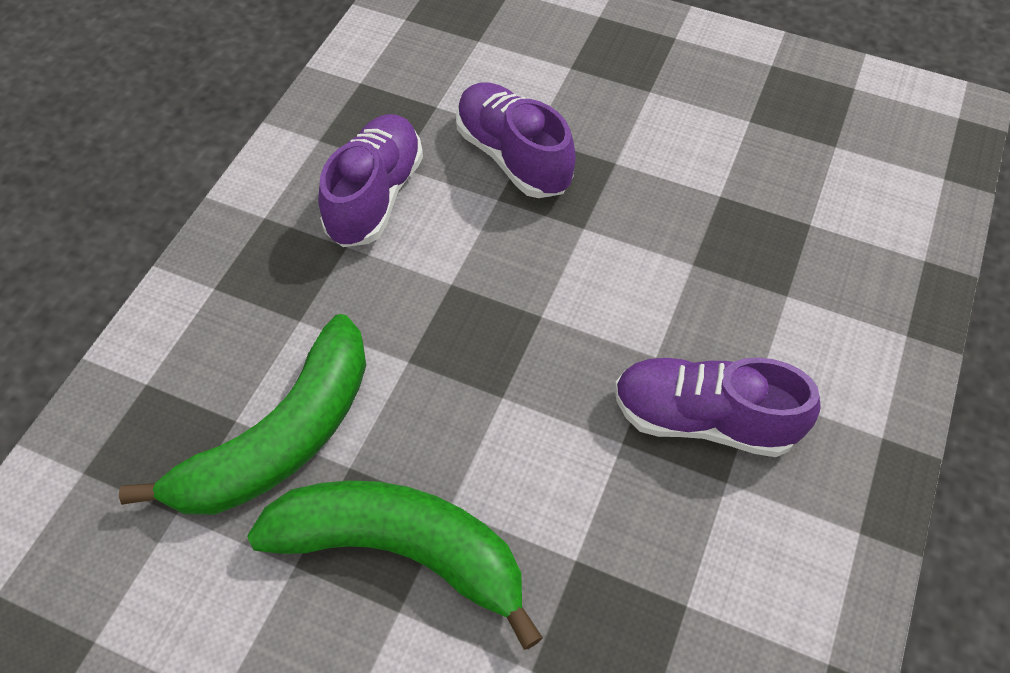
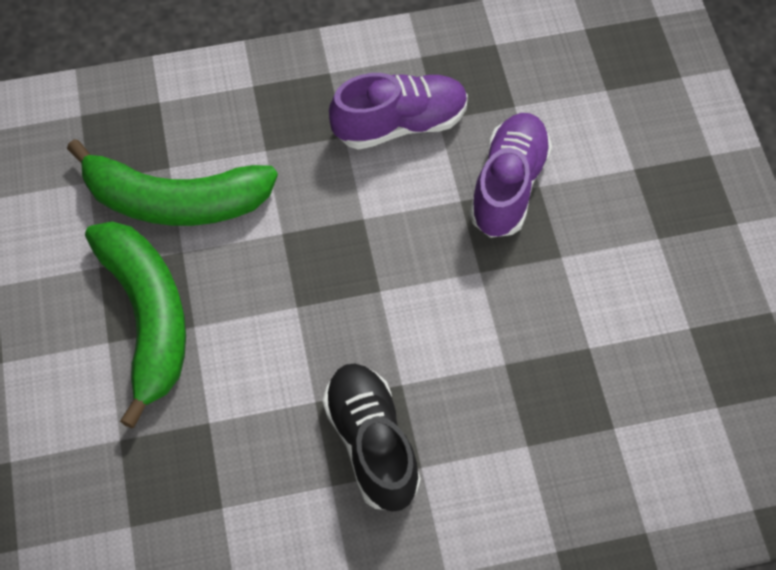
camera: 55 degrees right, 5 degrees up
purple shoe [615,357,821,457] -> black shoe [322,363,421,512]

